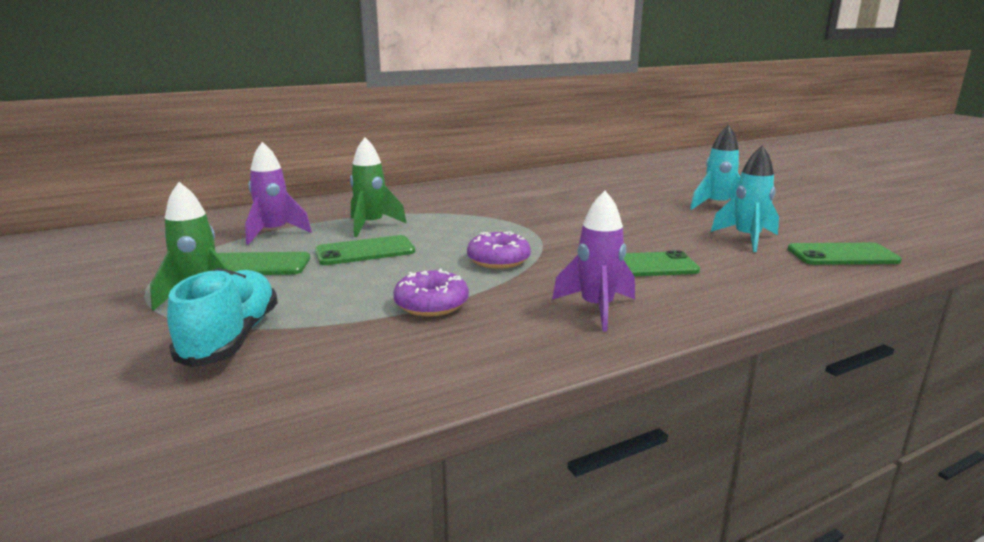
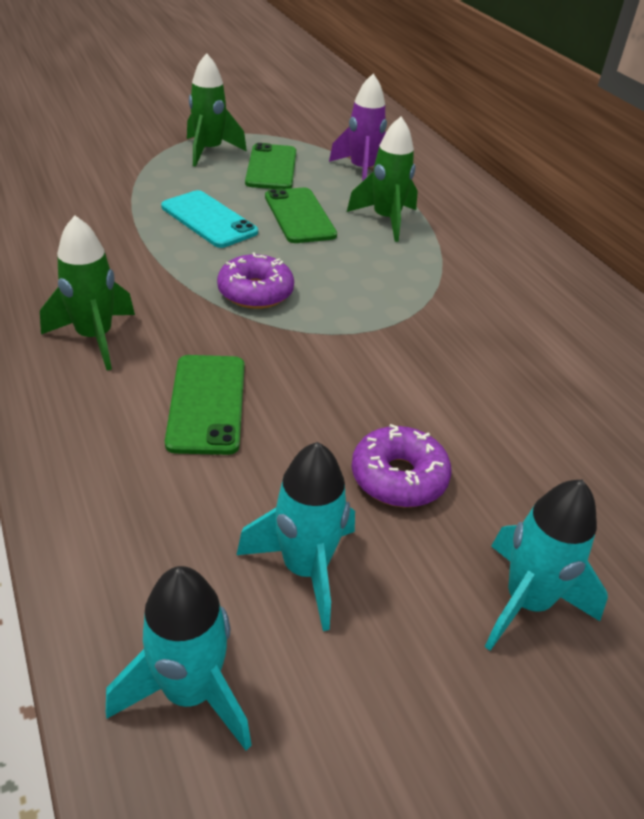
camera: 90 degrees right, 20 degrees up
turquoise shoe [167,268,278,367] -> none
purple donut [393,269,469,316] -> purple donut moved to [352,424,452,507]
purple rocket [552,191,635,331] -> green rocket [40,215,135,371]
green phone [788,243,902,265] -> turquoise rocket [106,566,252,751]
none -> turquoise phone [161,190,258,248]

